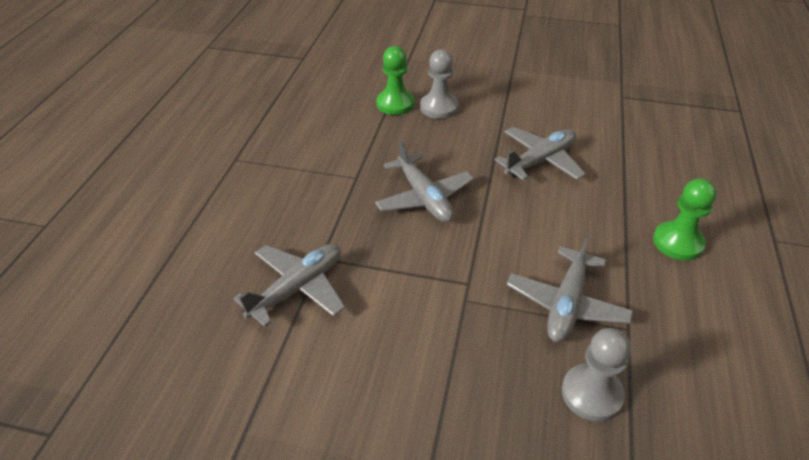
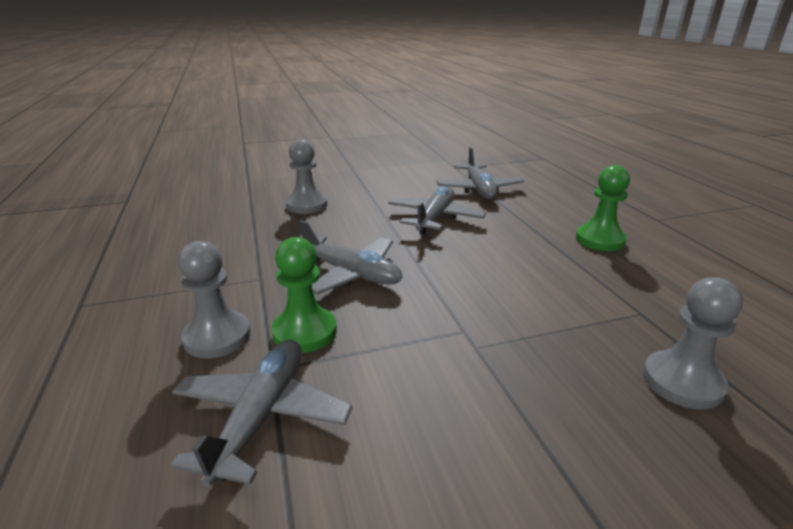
camera: 30 degrees left, 15 degrees down
green pawn [377,46,414,115] -> green pawn moved to [271,237,337,353]
grey plane [507,232,633,342] -> grey plane moved to [437,147,524,199]
none -> grey pawn [178,241,251,358]

